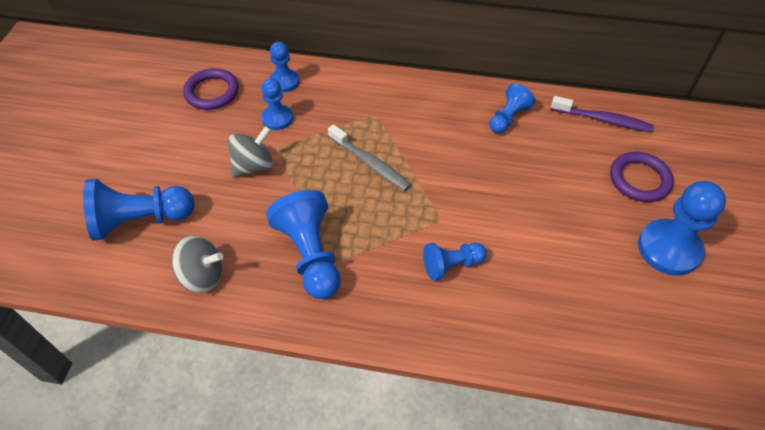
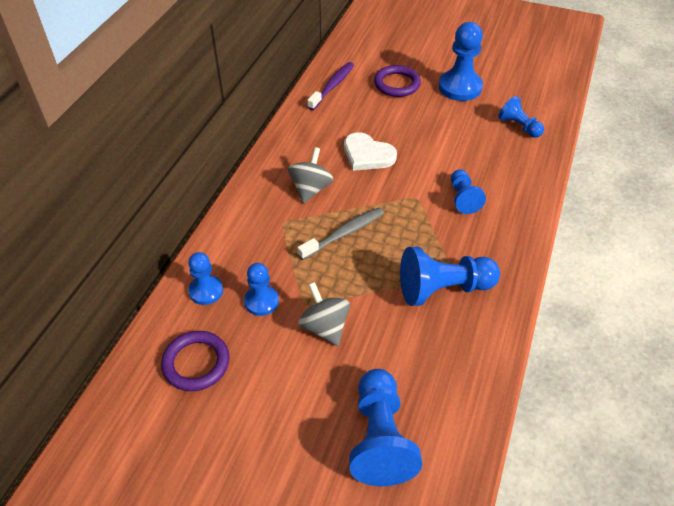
camera: 80 degrees left, 5 degrees down
grey spinning top [171,236,223,293] -> grey spinning top moved to [288,147,333,203]
blue pawn [490,83,535,134] -> blue pawn moved to [498,96,544,138]
none -> white heart [344,132,397,171]

